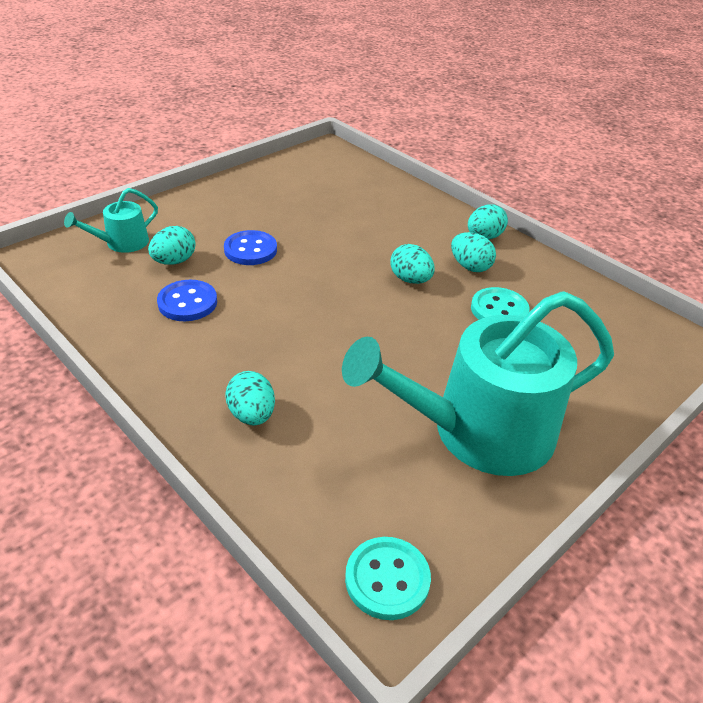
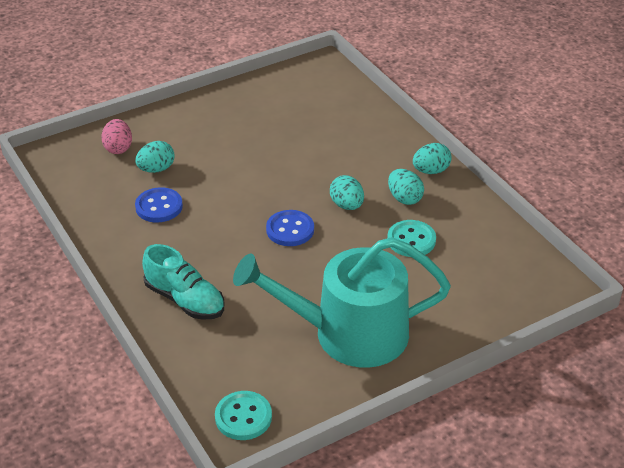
camera: 15 degrees right, 0 degrees up
turquoise watering can [64,188,158,253] -> pink egg [101,119,132,154]
blue button [224,230,277,265] -> blue button moved to [266,210,314,246]
turquoise egg [226,371,275,426] -> turquoise shoe [142,244,224,320]

